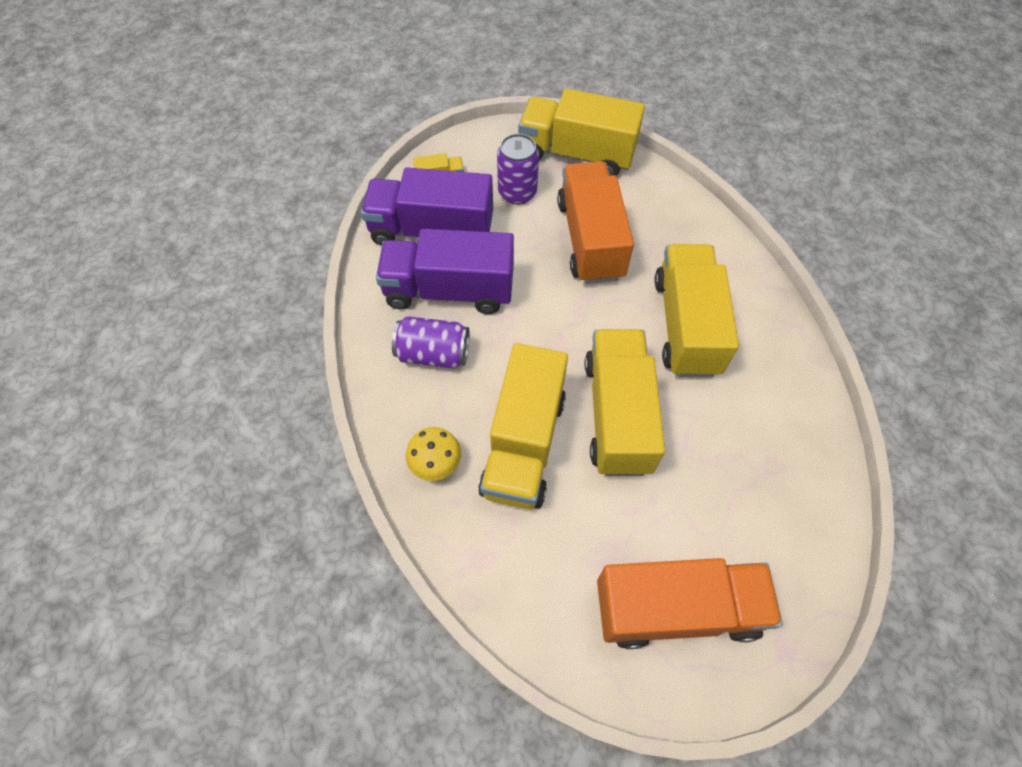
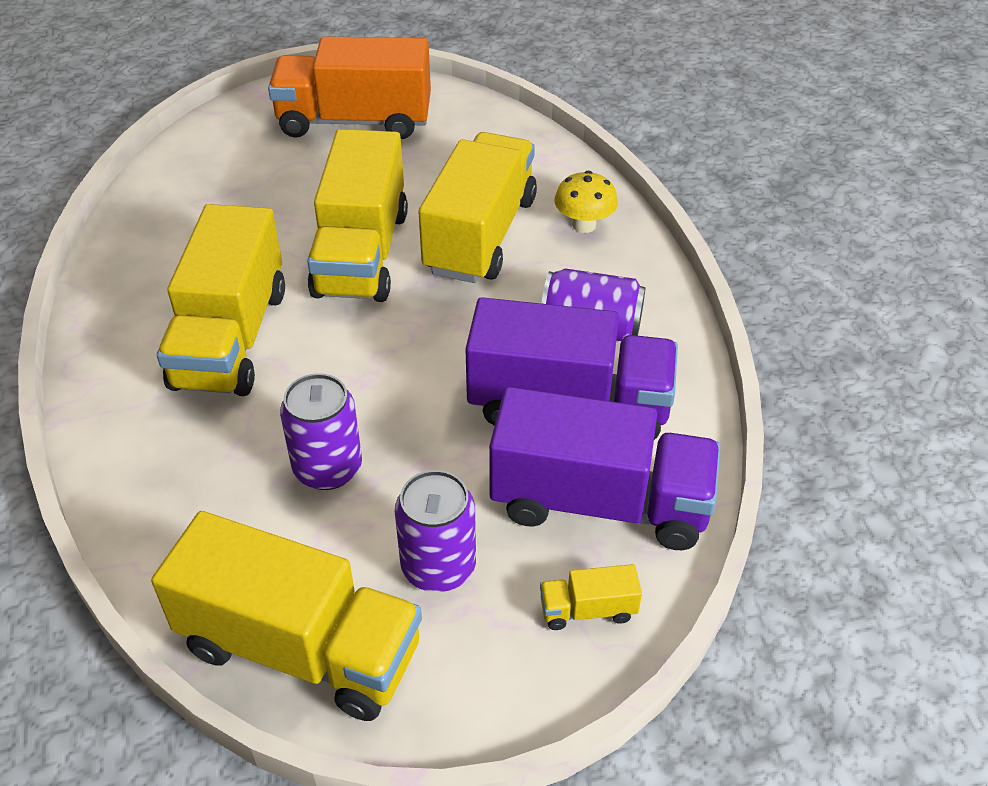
camera: 175 degrees left, 15 degrees down
orange truck [557,161,634,284] -> purple can [280,373,362,490]

